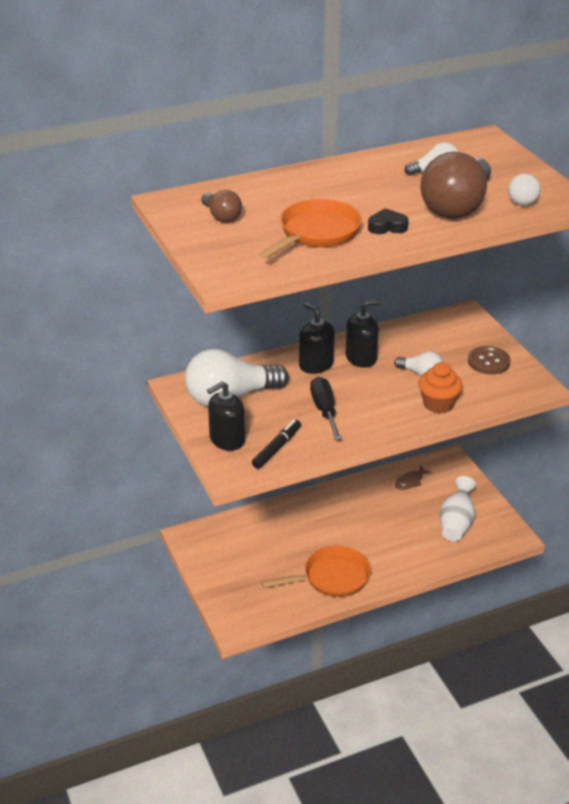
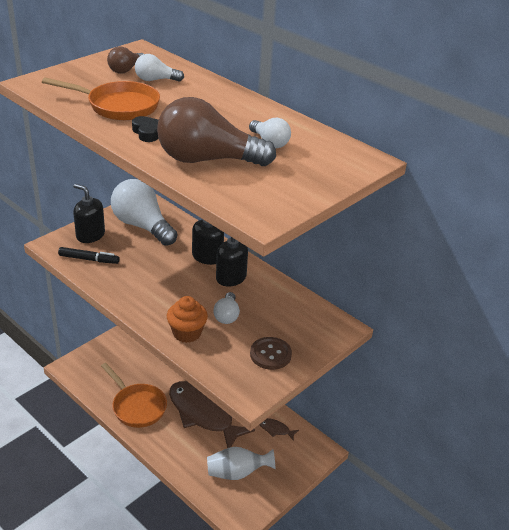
camera: 65 degrees right, 0 degrees up
black screwdriver [310,377,341,440] -> none
white light bulb [508,174,541,206] -> white light bulb moved to [135,54,184,82]
none -> brown fish [169,381,255,448]

